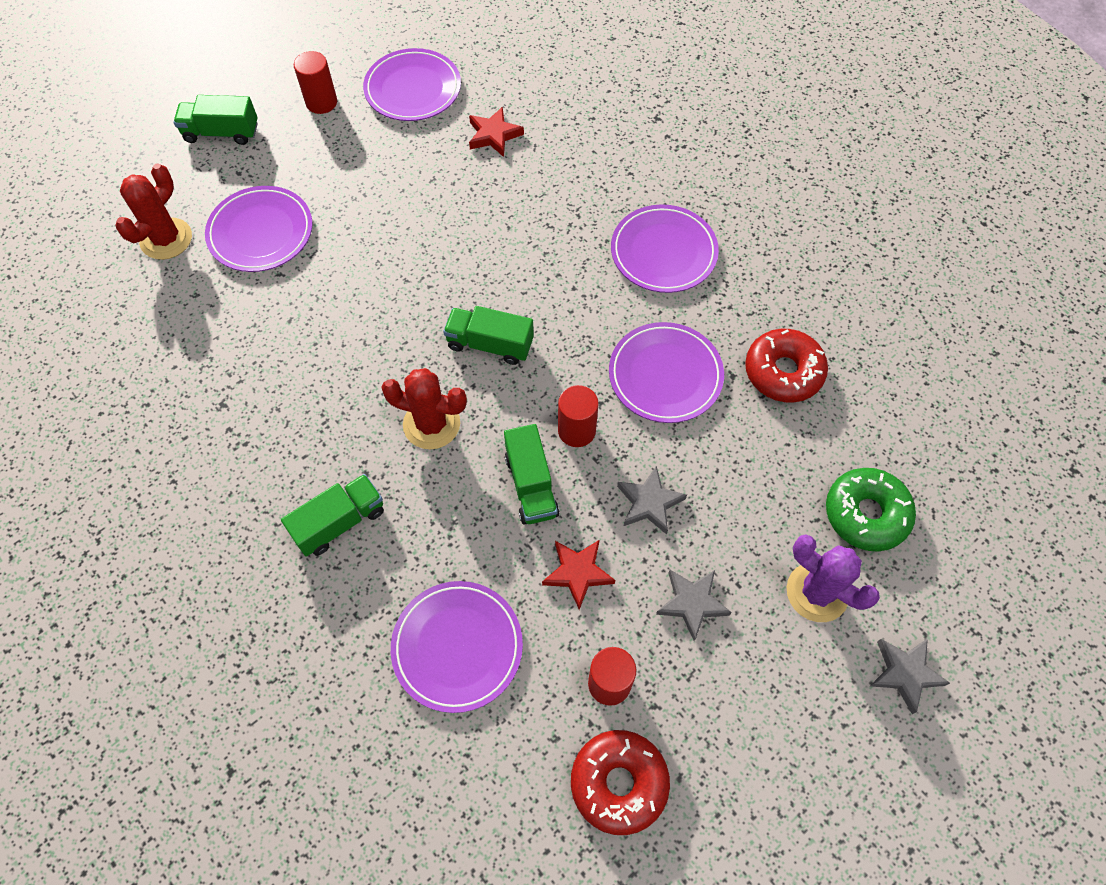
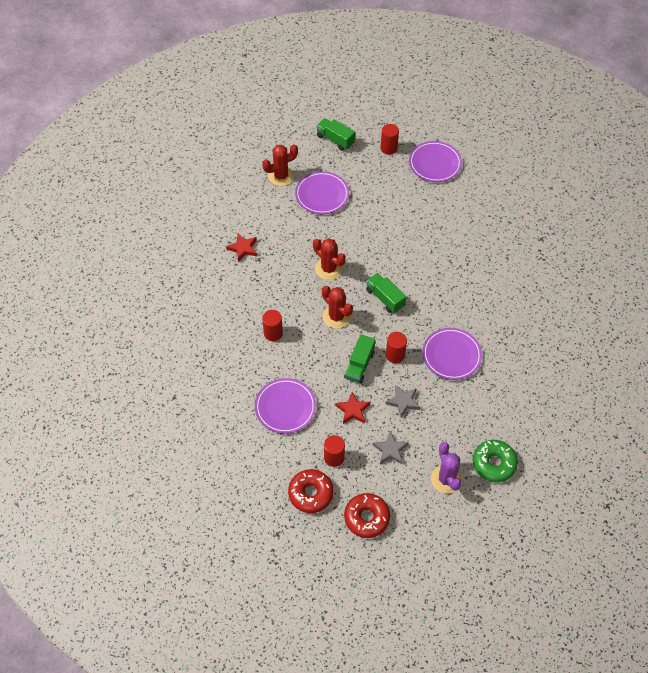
camera: 35 degrees right, 5 degrees down
green truck [281,474,384,556] -> red cylinder [262,310,283,341]
red star [469,107,524,157] -> red star moved to [226,234,257,262]
purple plate [611,204,719,293] -> none
red donut [745,329,828,402] -> red donut moved to [344,493,390,538]
grey star [870,638,950,714] -> none
none -> red cactus [313,238,346,280]

